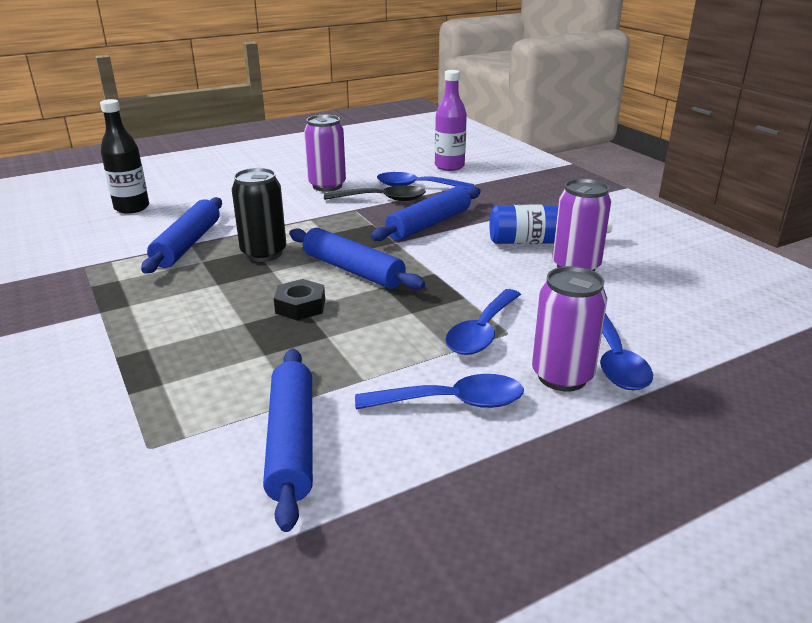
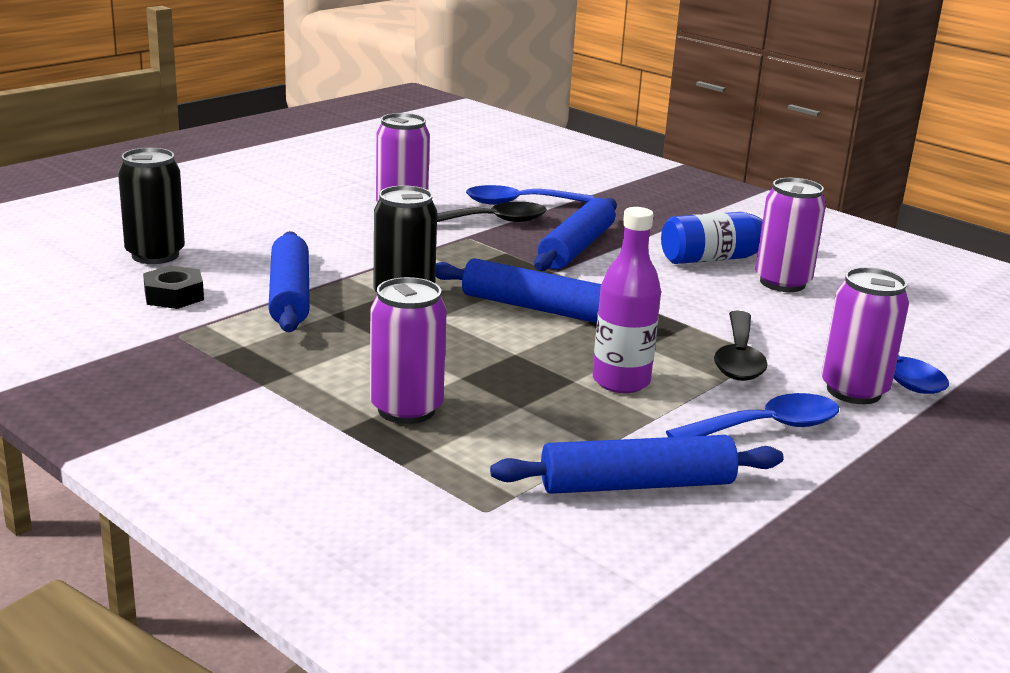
camera: 20 degrees left, 5 degrees down
black bottle [100,99,149,214] -> black can [118,148,185,264]
blue rolling pin [263,349,313,532] -> blue rolling pin turned 75 degrees counterclockwise [490,435,784,494]
black nut [274,279,325,320] -> black nut moved to [143,265,204,309]
purple bottle [435,70,467,171] -> purple bottle moved to [593,207,661,393]
blue spoon [445,289,521,355] -> black spoon [714,311,768,381]
none -> purple can [370,277,447,424]

